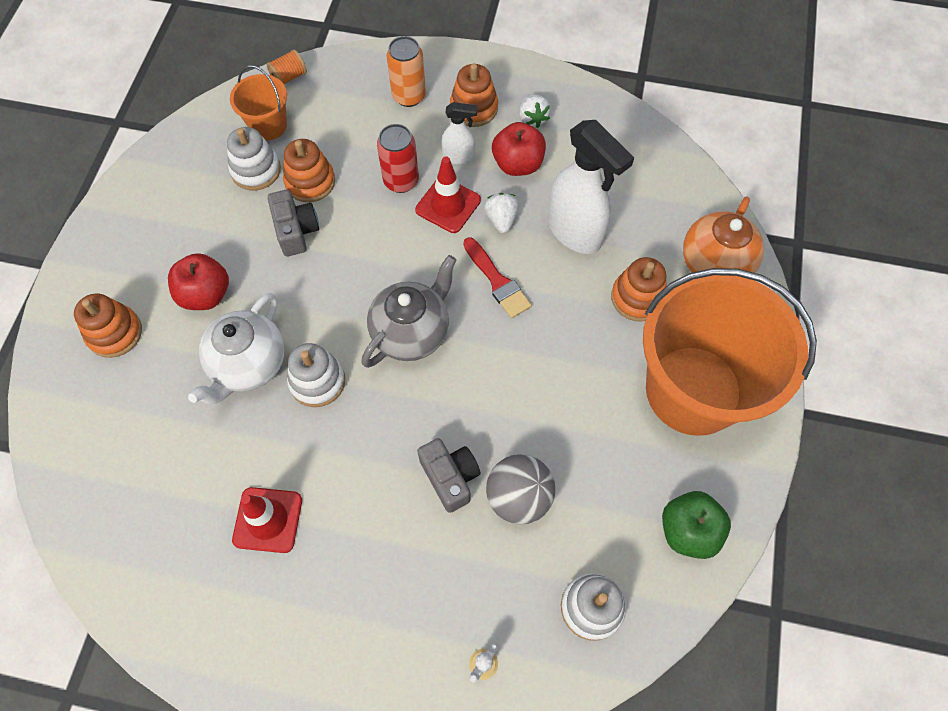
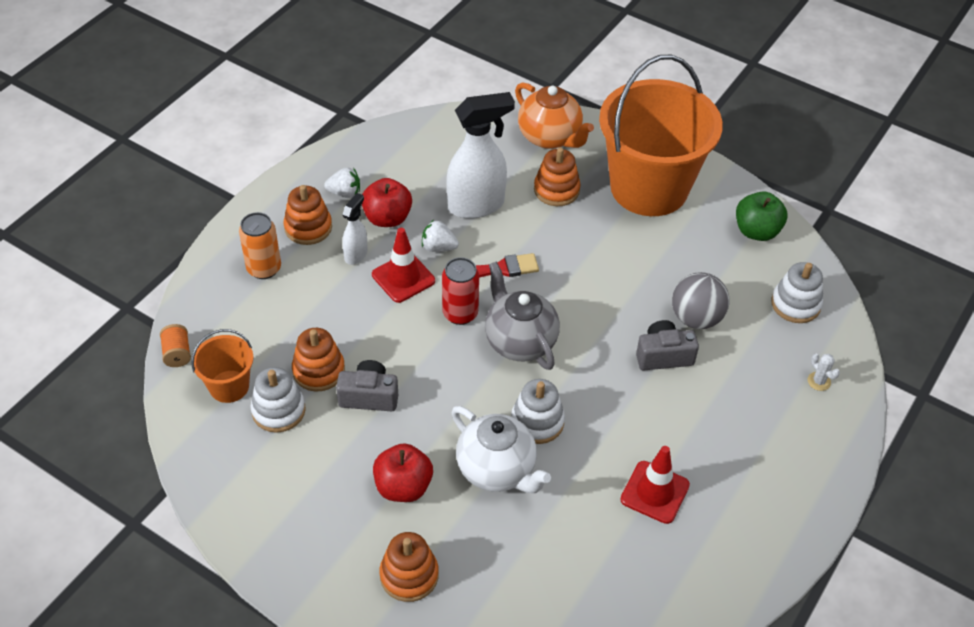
camera: 70 degrees left, 15 degrees down
red can [377,124,419,193] -> red can moved to [442,257,479,325]

